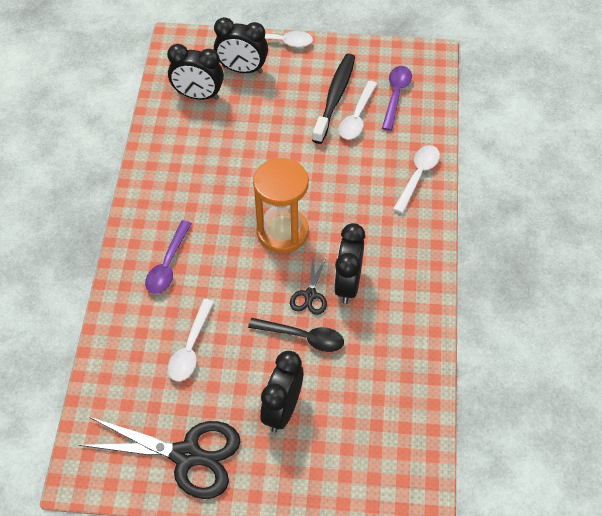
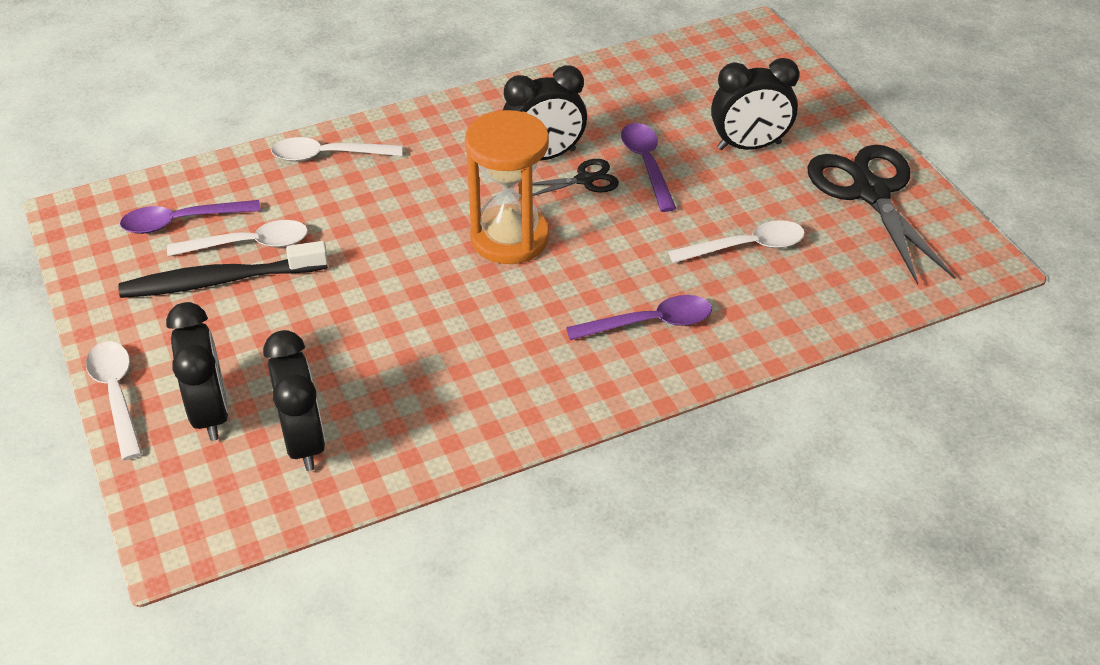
camera: 120 degrees left, 10 degrees down
black spoon [248,318,344,352] -> purple spoon [621,123,677,212]

